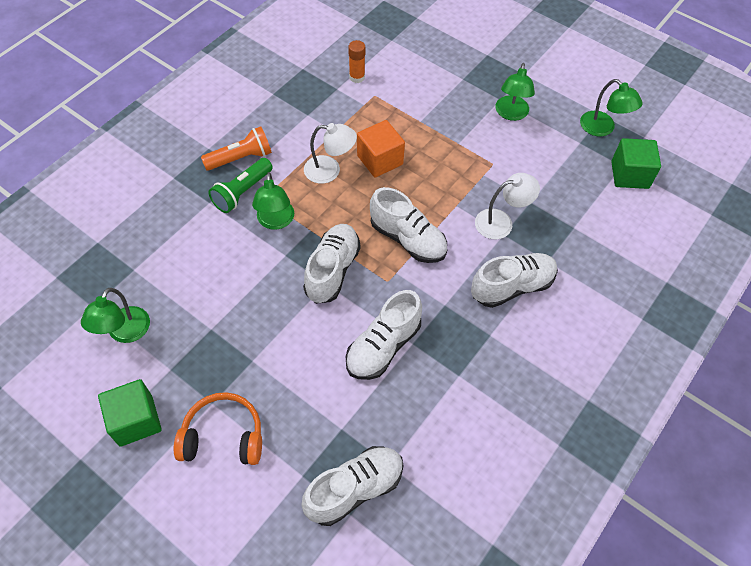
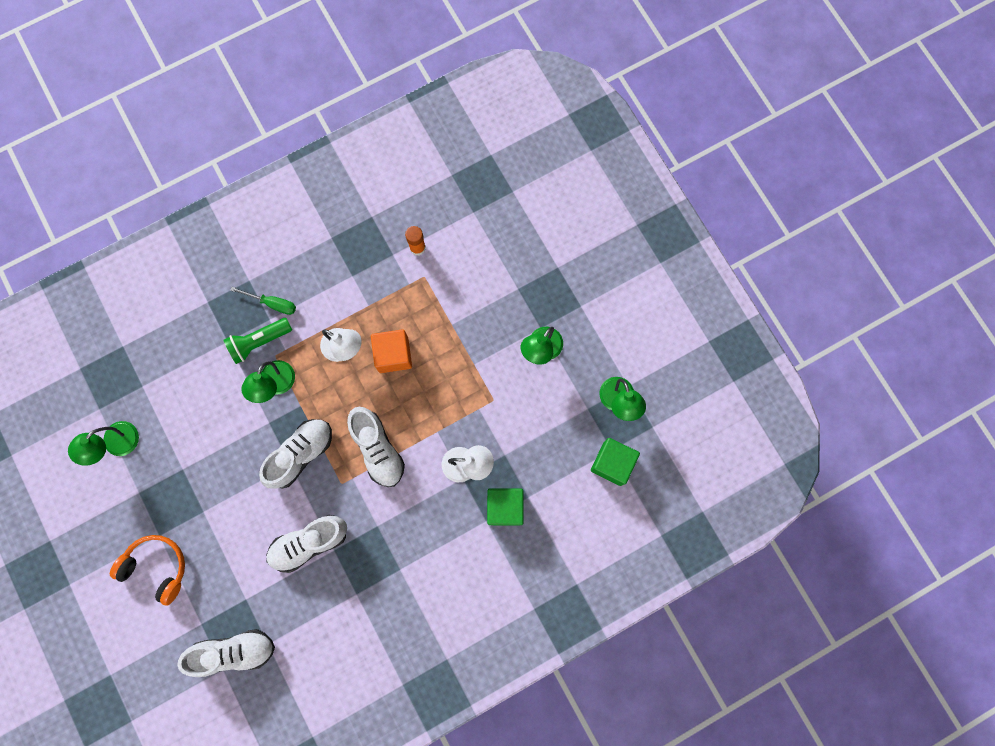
camera: 25 degrees right, 20 degrees up
green cube [98,379,162,447] -> green cube moved to [487,488,524,525]
orange flashlight [201,127,272,171] -> green screwdriver [230,287,296,315]
white shoe [471,253,558,308] -> none

